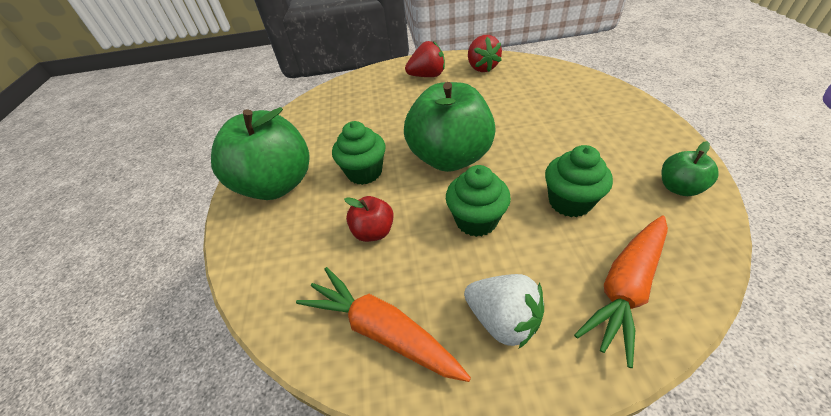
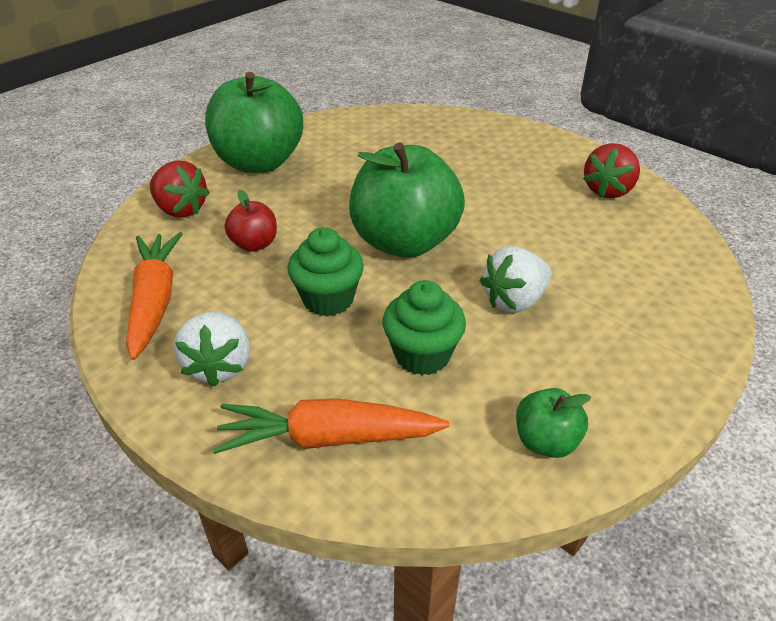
camera: 45 degrees right, 5 degrees down
green cupcake [332,121,385,185] -> none
red strawberry [405,41,445,77] -> red strawberry moved to [150,160,210,217]
none -> white strawberry [480,246,552,313]

